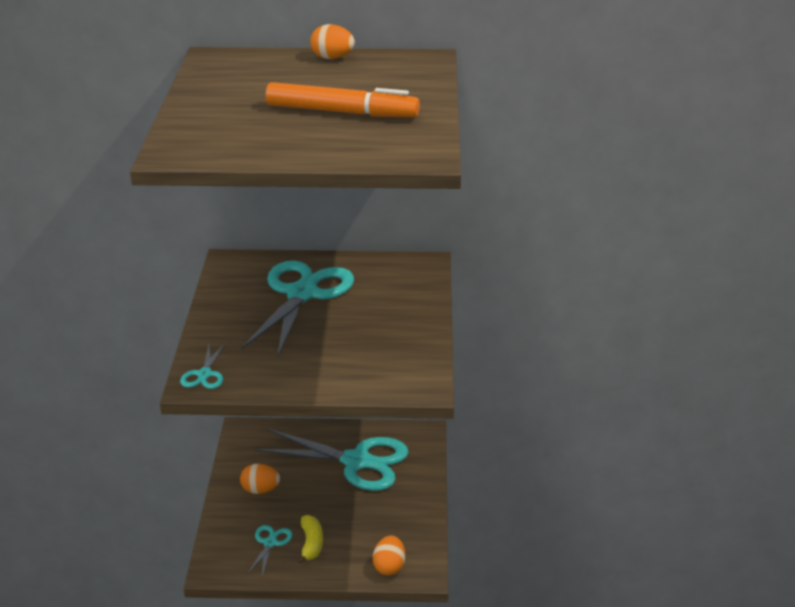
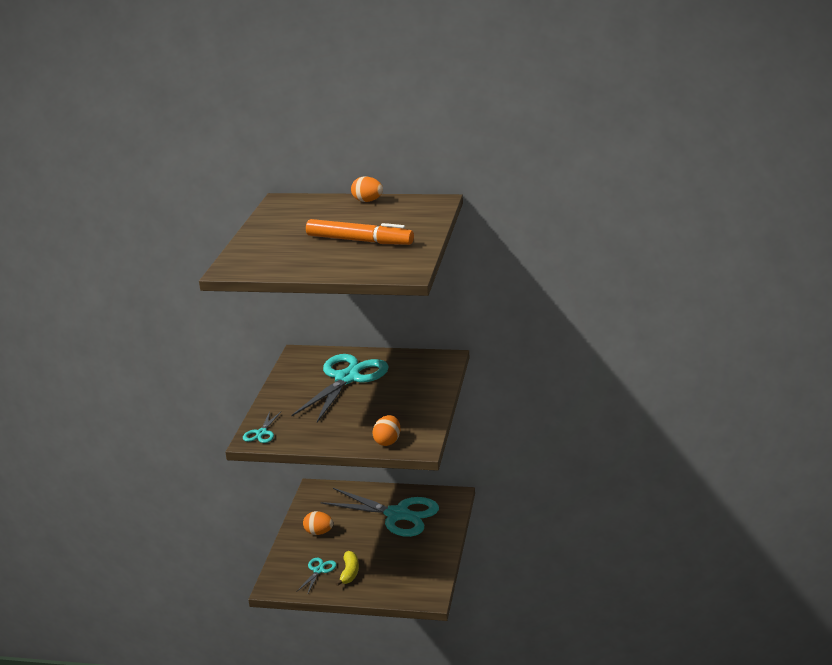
camera: 10 degrees right, 5 degrees down
orange egg [373,535,405,575] -> orange egg moved to [372,415,401,446]

